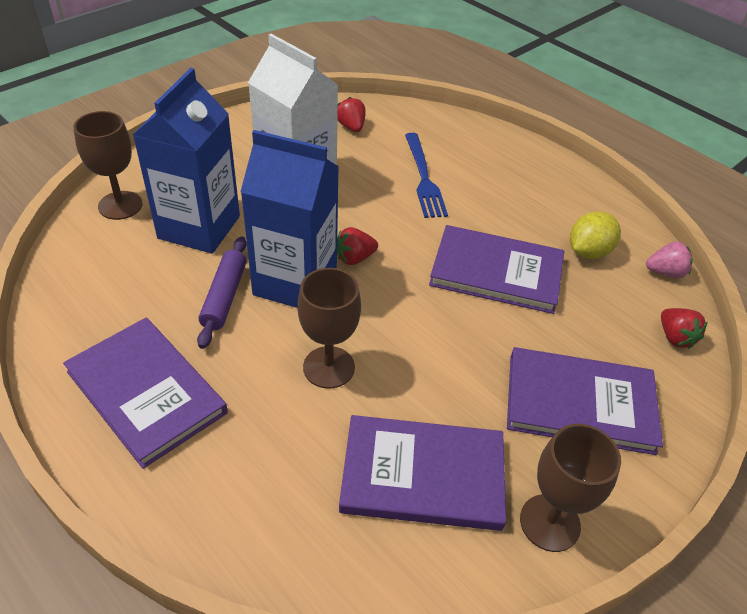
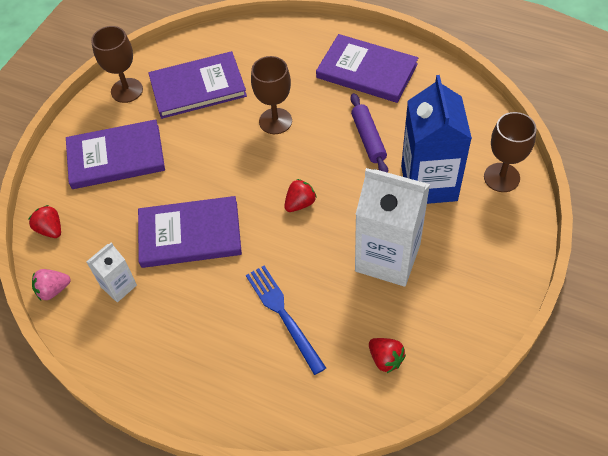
camera: 165 degrees right, 10 degrees up
blue carton [240,130,339,308] -> none
yellow lemon [570,211,621,259] -> white carton [86,242,137,302]

